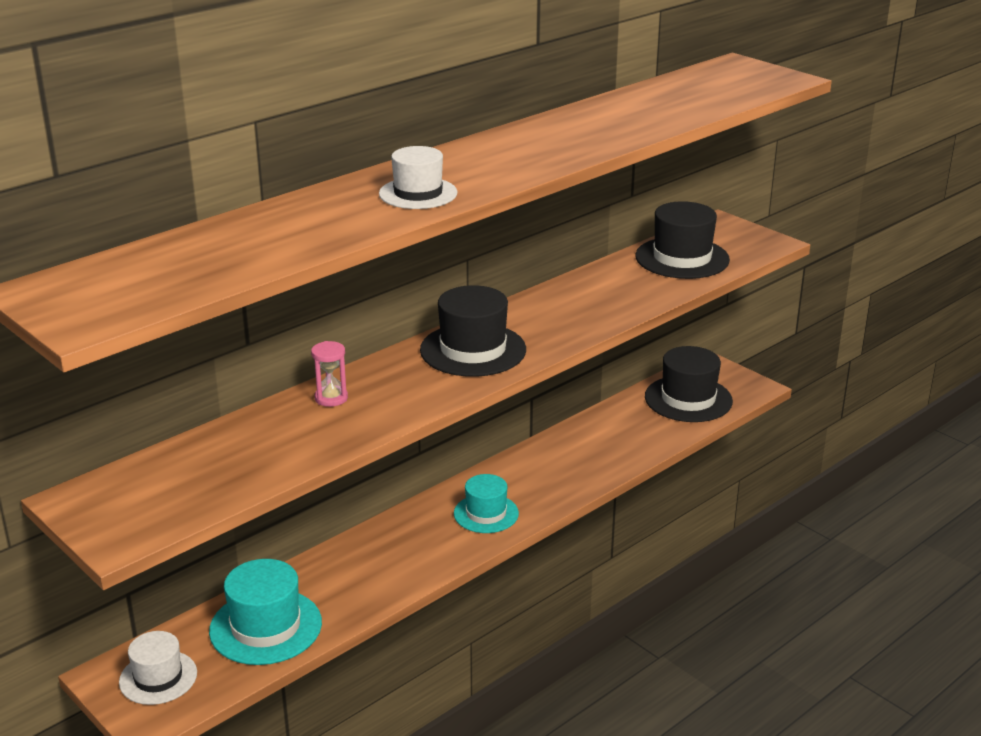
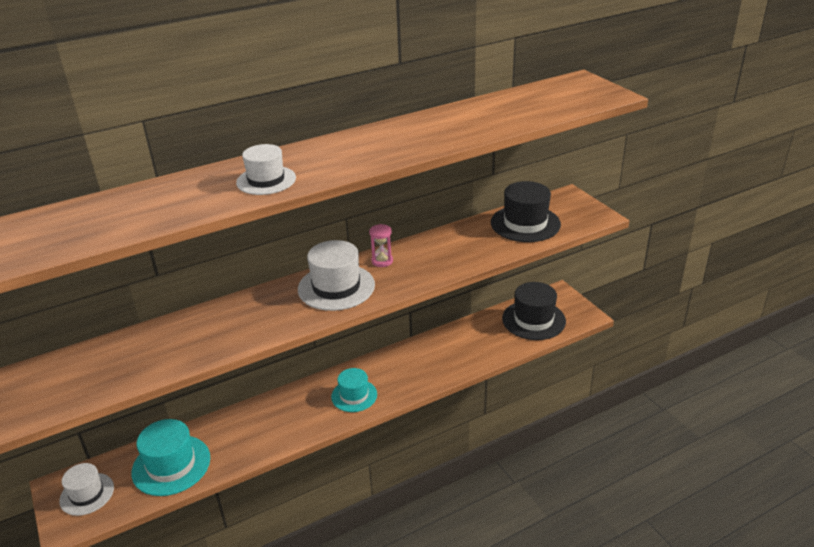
camera: 15 degrees right, 5 degrees up
pink hourglass [311,341,348,407] -> pink hourglass moved to [369,224,393,267]
black hat [420,285,526,377] -> white hat [298,240,375,311]

